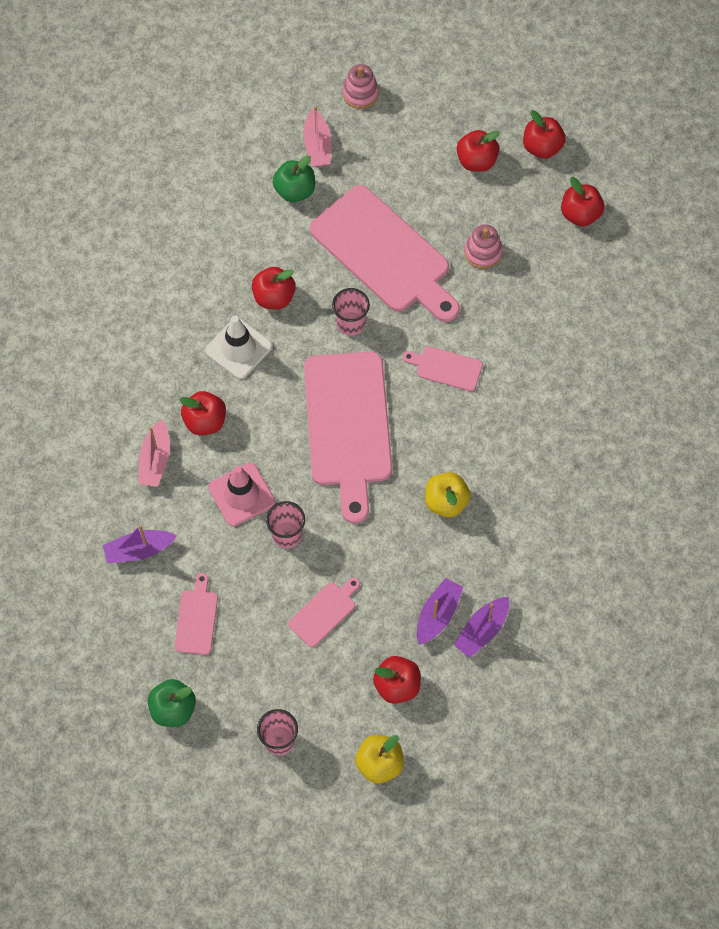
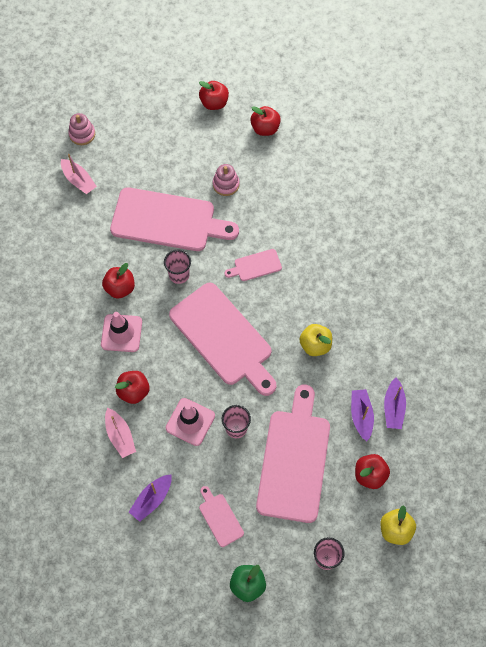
camera: 35 degrees left, 0 degrees up
white traffic cone [205,316,272,379] -> pink traffic cone [101,312,142,352]
green apple [273,155,315,202] -> none
pink cutting board [288,577,360,647] -> pink cutting board [256,384,330,523], size x2.26
red apple [457,130,500,172] -> none

